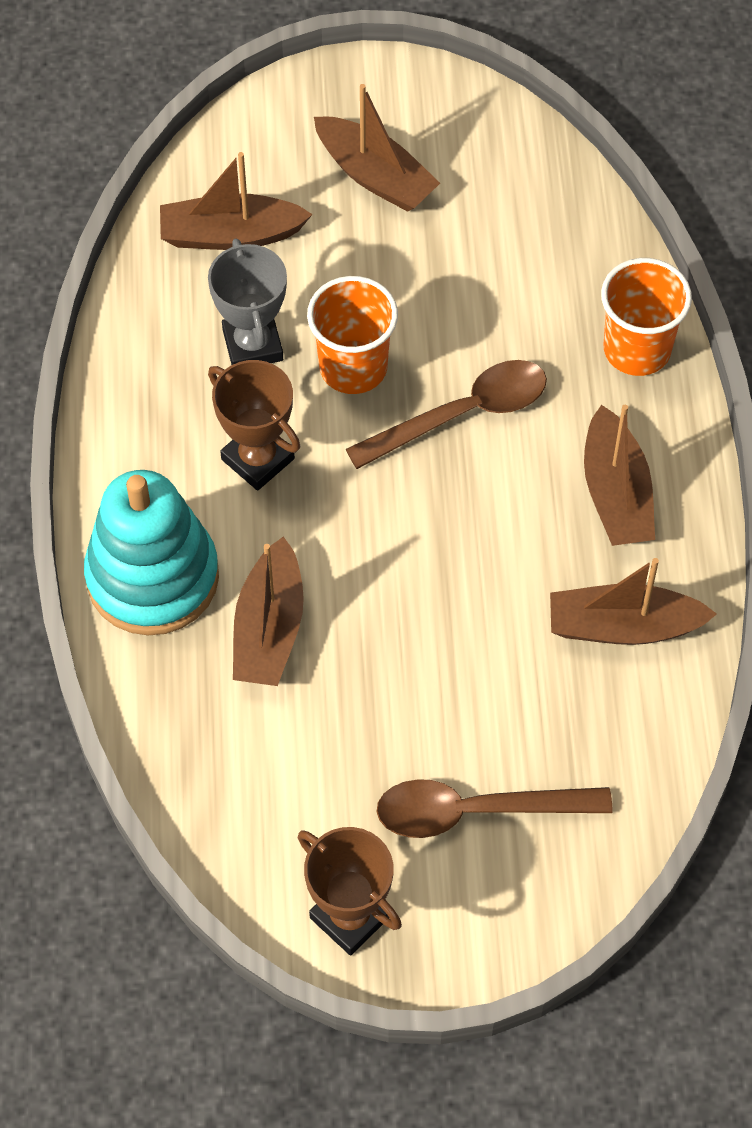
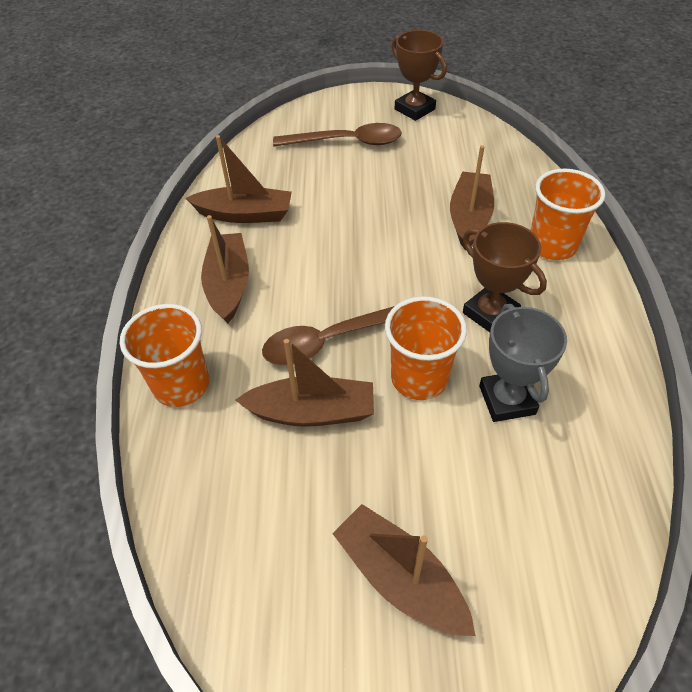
camera: 175 degrees left, 10 degrees down
turquoise stacking toy [84,470,219,635] -> orange cup [530,169,605,260]
brown boat [160,152,313,250] -> brown boat moved to [236,339,374,427]

